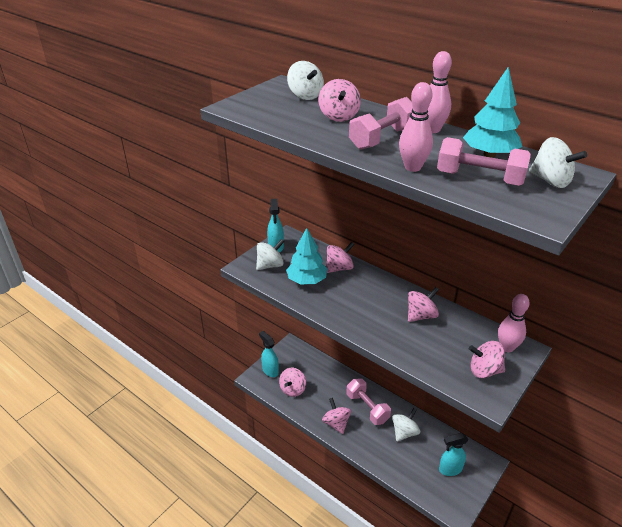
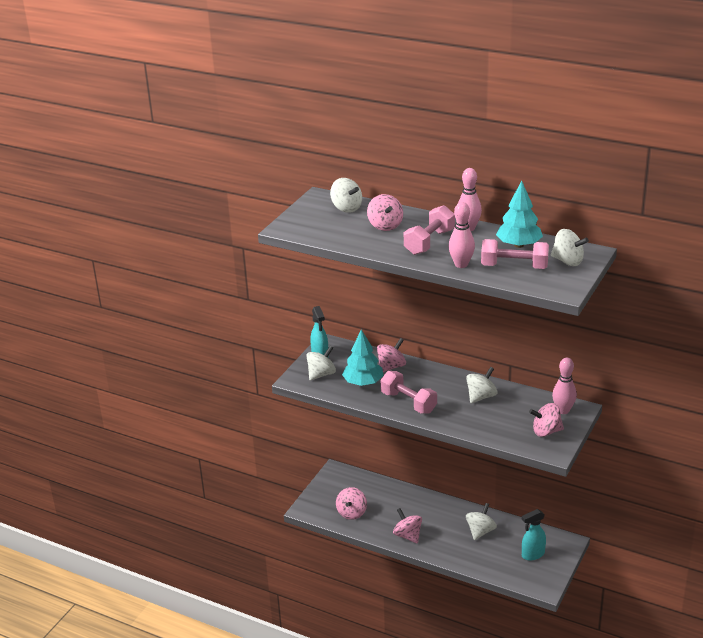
camera: 10 degrees left, 5 degrees down
turquoise spray bottle [259,331,279,377] -> none
pink dumbbell [346,378,391,425] -> pink dumbbell moved to [380,371,437,414]
pink spinning top [408,287,439,322] -> white spinning top [466,367,498,403]

